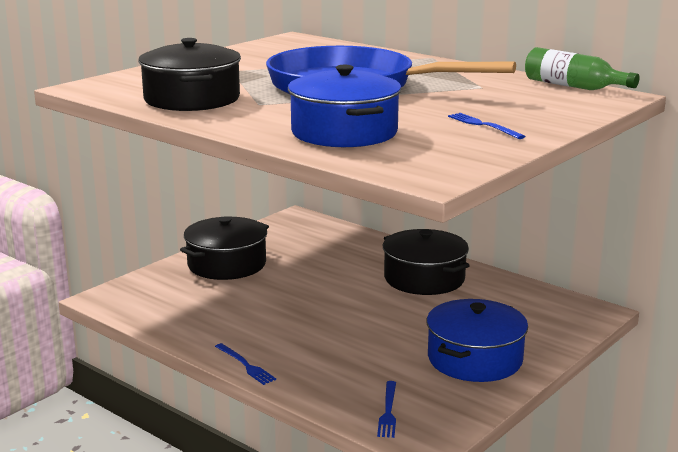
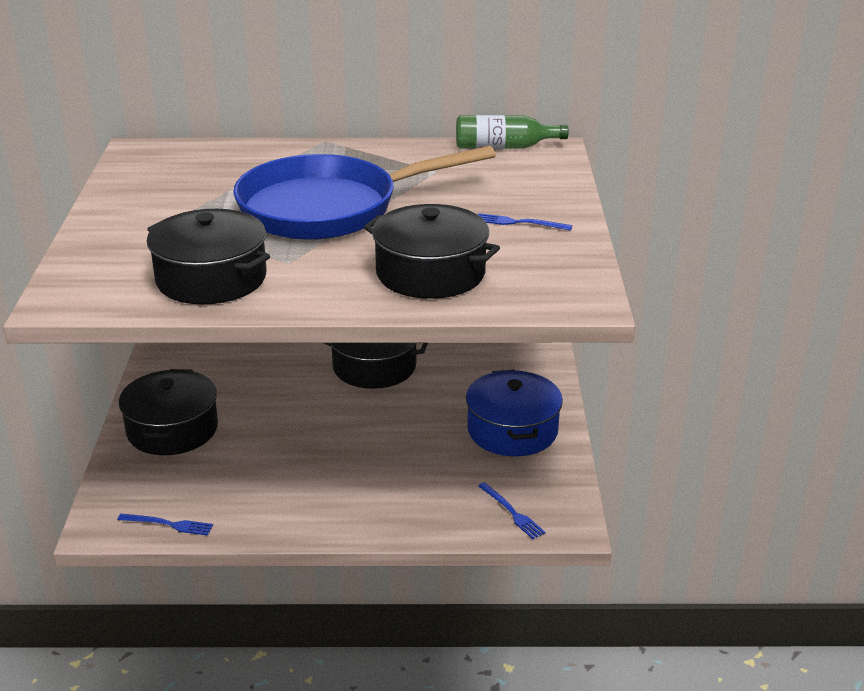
camera: 40 degrees left, 10 degrees up
blue fork [215,343,276,385] -> blue fork moved to [118,514,213,536]
blue pot [288,65,402,147] -> black pot [364,204,500,299]

